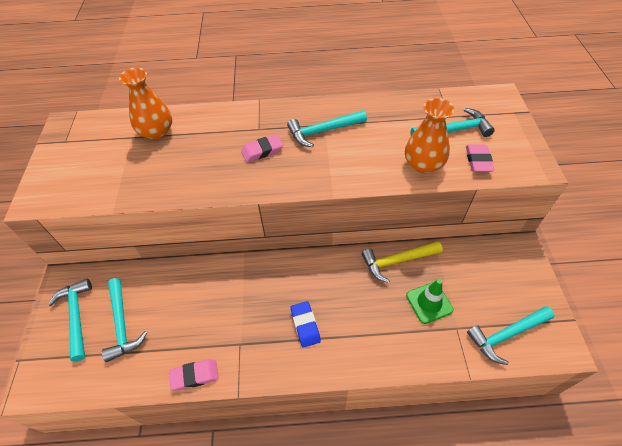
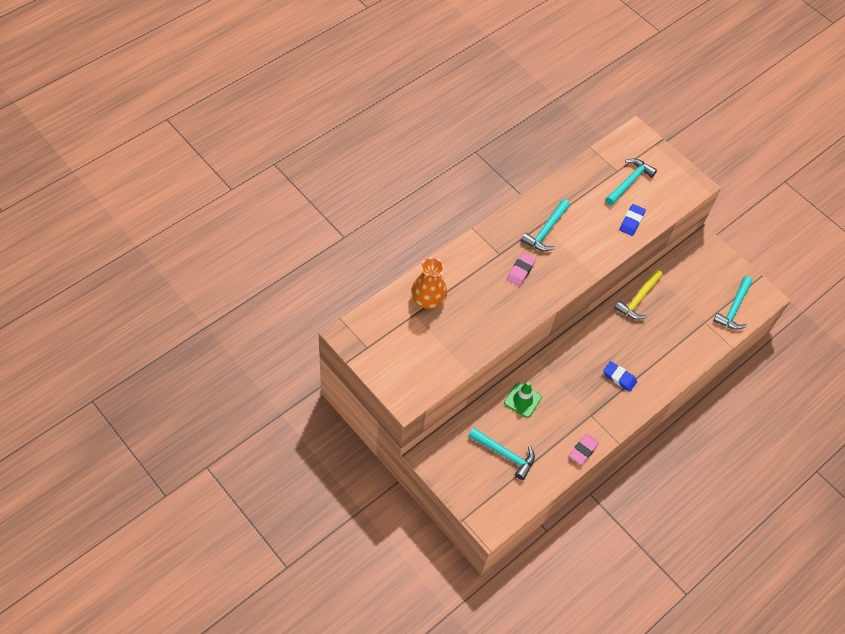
camera: 45 degrees left, 5 degrees up
turquoise hammer [48,278,92,362] -> none
orange vase [405,98,454,173] -> blue eraser [619,204,646,236]
green traffic cone [406,279,454,324] -> green traffic cone moved to [504,381,542,418]
pink eraser [466,145,494,172] -> none

